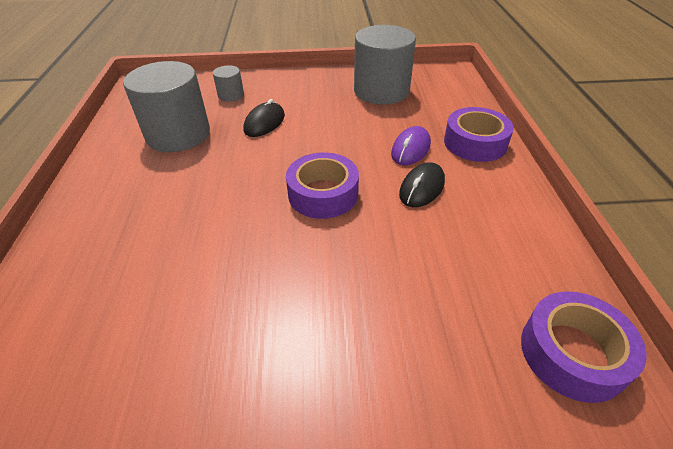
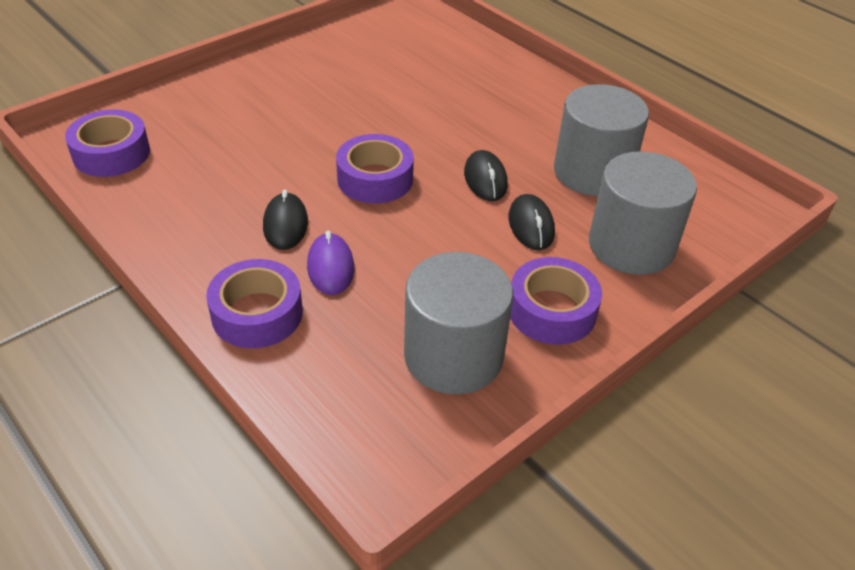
camera: 140 degrees right, 0 degrees up
grey cylinder [213,65,244,102] -> grey cylinder [589,151,697,275], size x2.16
none -> black mouse [464,150,508,201]
none -> purple tape [510,257,602,345]

